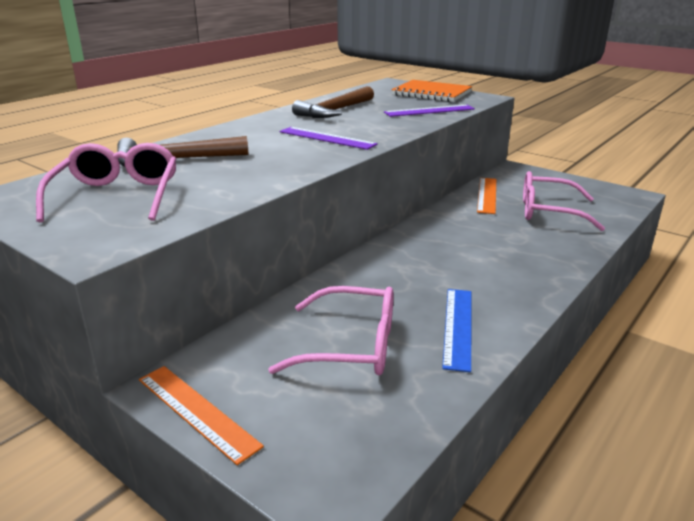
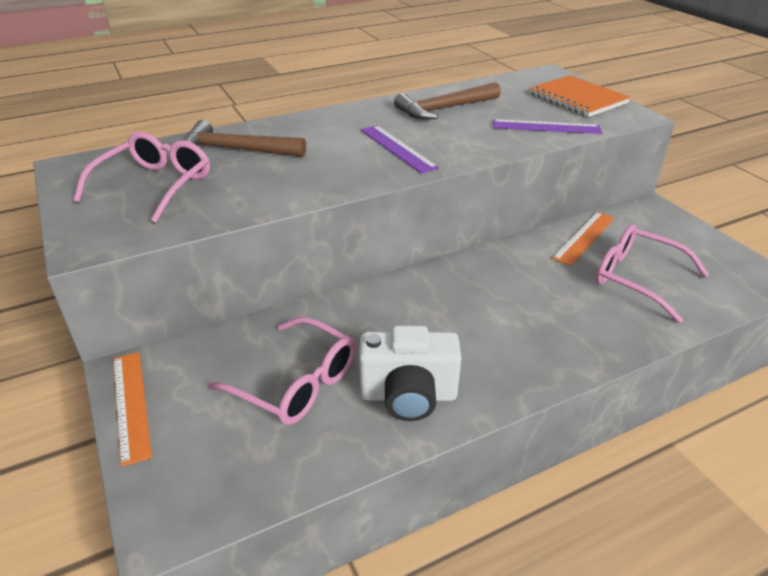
camera: 25 degrees right, 10 degrees up
blue ruler [442,289,471,372] -> white camera [359,326,461,421]

